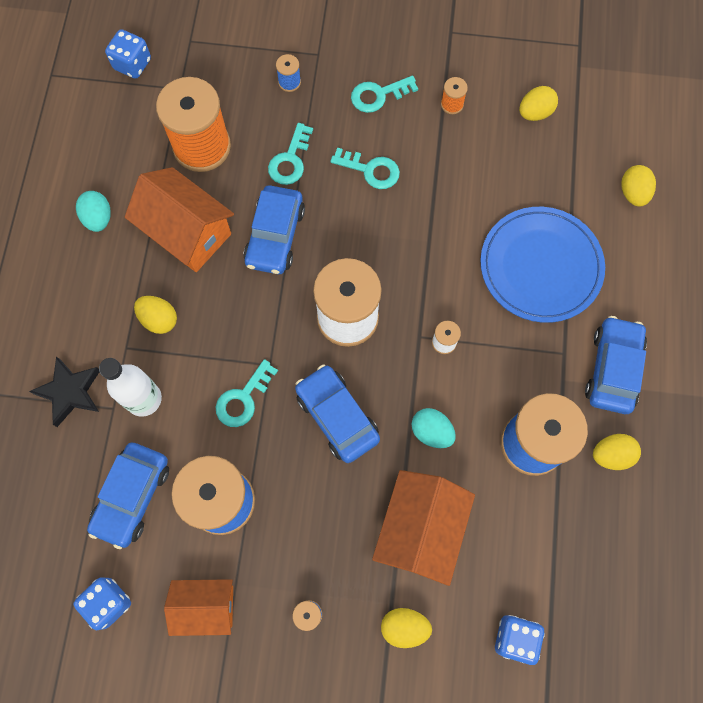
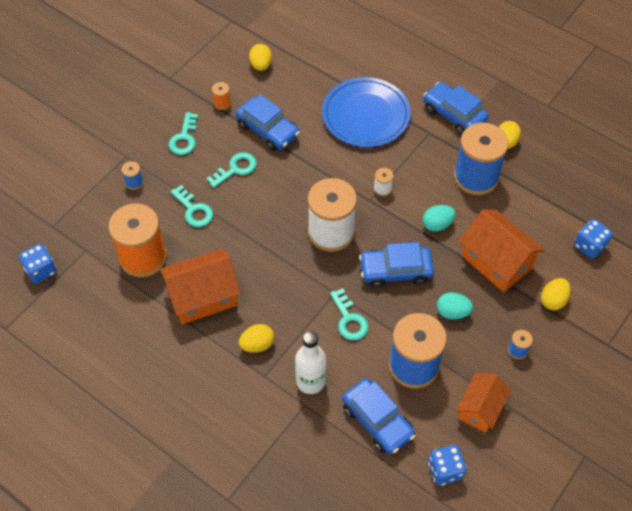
camera: 60 degrees left, 15 degrees down
black star [29,356,99,427] -> none
turquoise egg [76,191,111,232] -> turquoise egg moved to [437,292,473,320]
blue car [243,185,305,274] -> blue car moved to [236,94,300,151]
yellow egg [621,165,656,206] -> none

